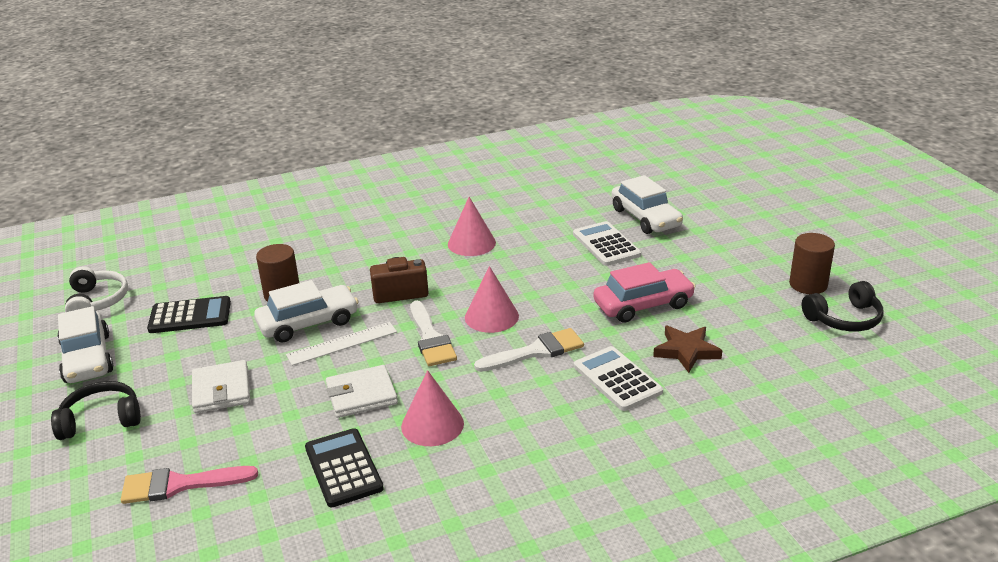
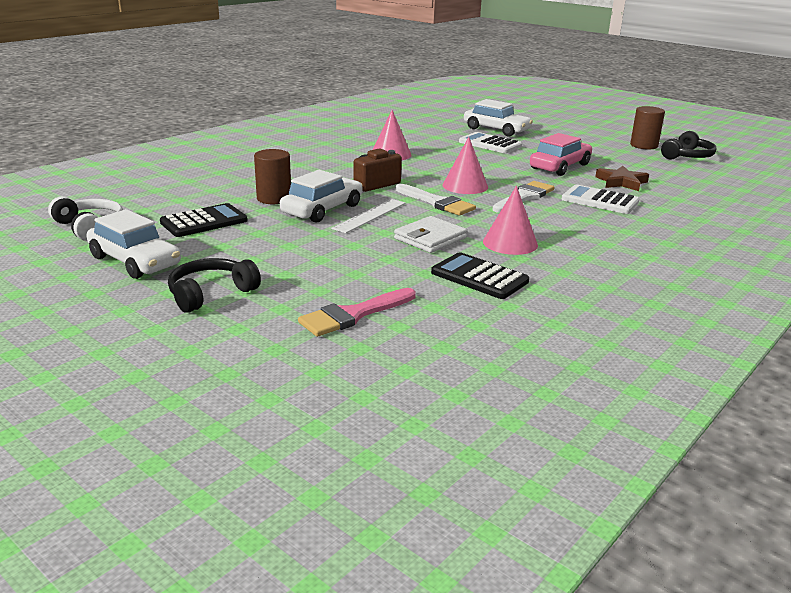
camera: 30 degrees left, 5 degrees down
white wallet [192,360,250,413] -> none

